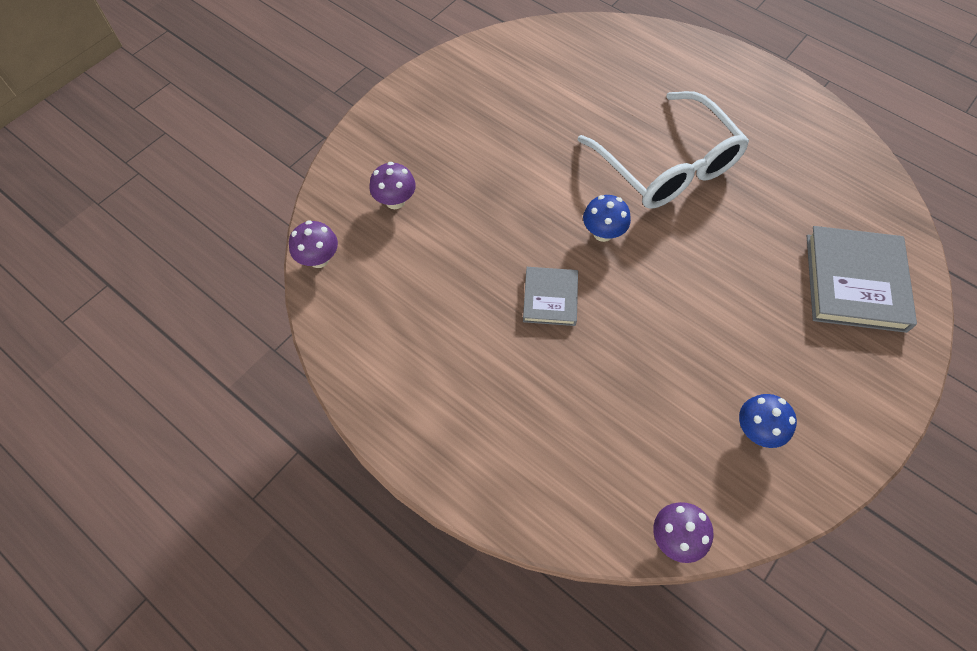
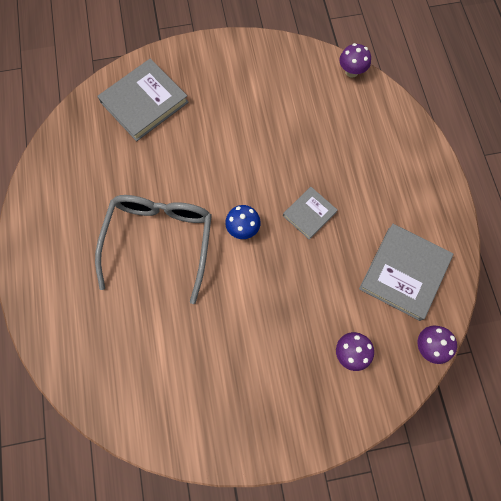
camera: 140 degrees left, 10 degrees up
white glasses [577,91,749,209] -> grey glasses [95,195,212,304]
blue mushroom [739,394,797,448] -> none
none -> grey book [359,224,453,321]

